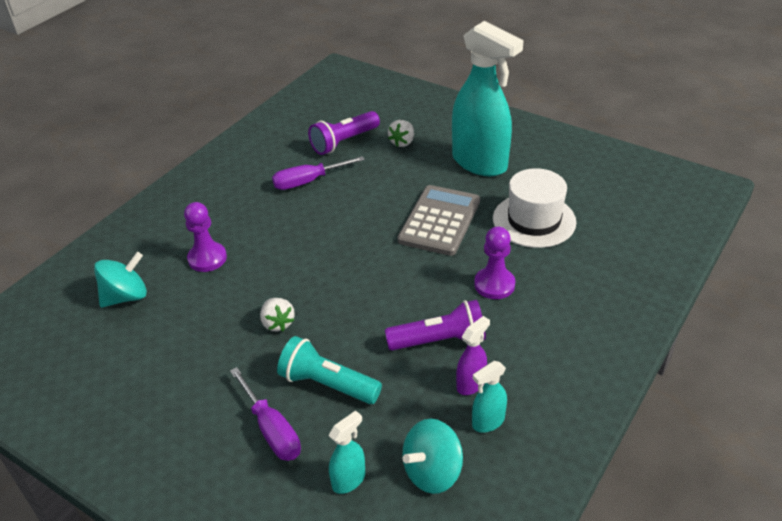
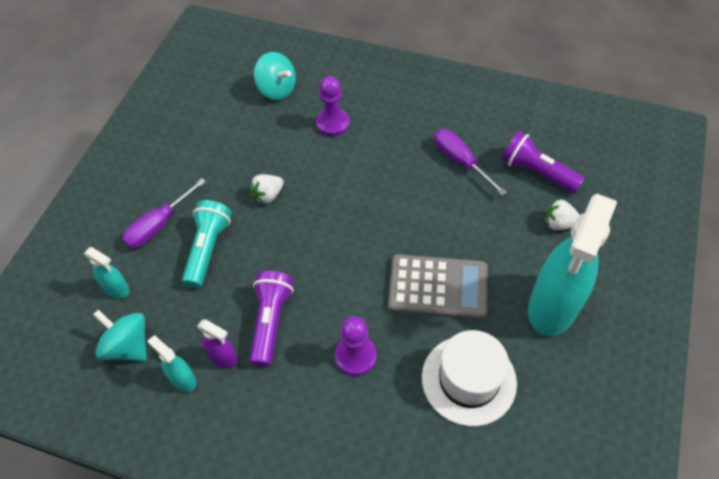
camera: 75 degrees right, 15 degrees up
purple flashlight [385,300,486,351] -> purple flashlight turned 150 degrees counterclockwise [249,271,294,367]

